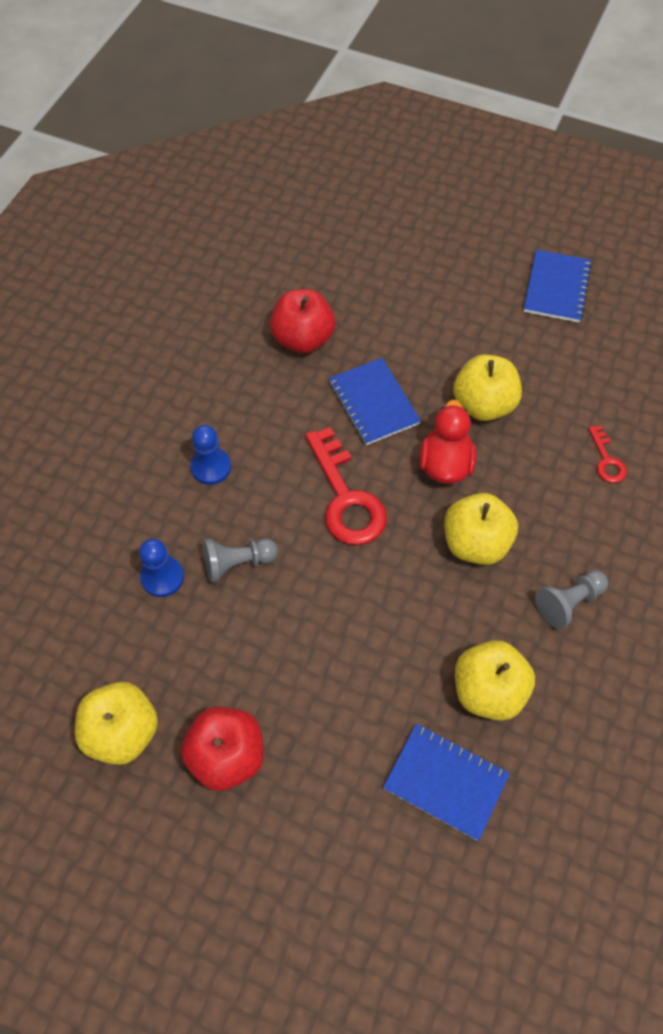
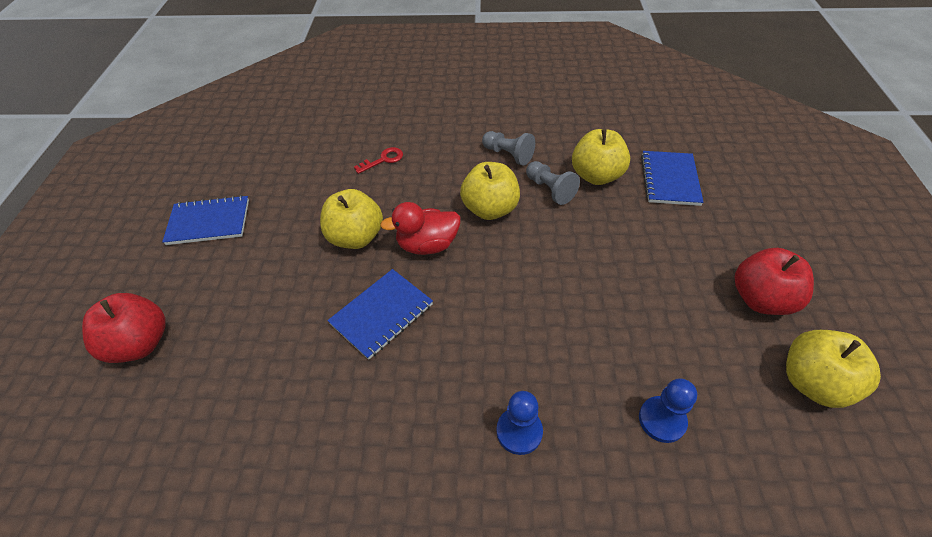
camera: 110 degrees left, 10 degrees down
grey pawn [203,538,278,582] -> grey pawn moved to [526,161,580,205]
red apple [270,289,335,353] -> red apple moved to [82,293,166,363]
red key [305,427,387,545] -> none

